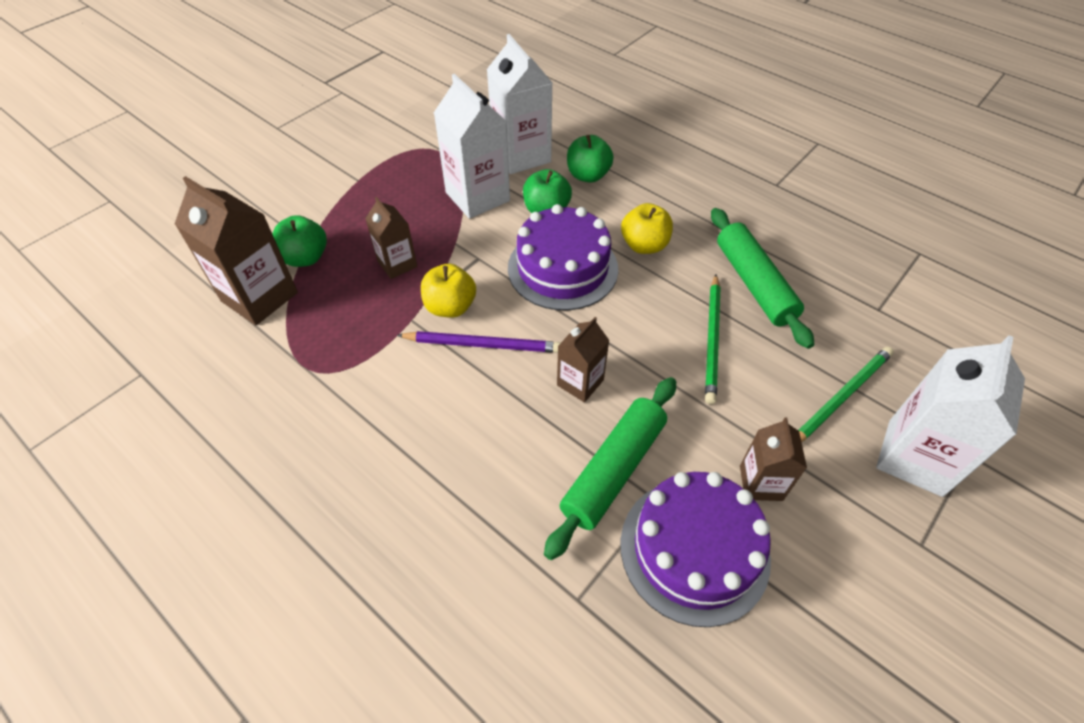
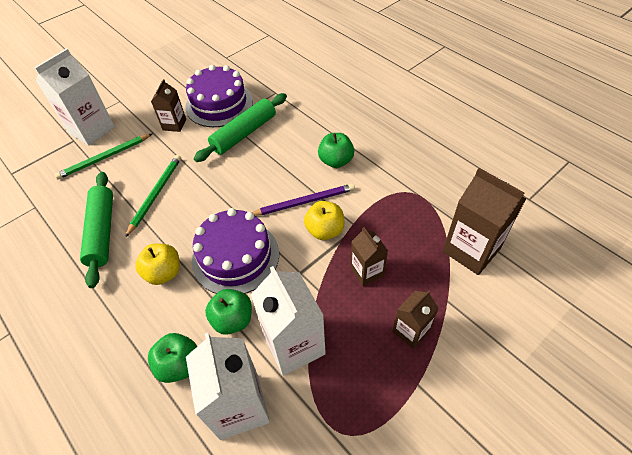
camera: 170 degrees left, 0 degrees up
green apple [272,215,327,267] -> green apple moved to [318,133,354,168]
purple pencil [397,331,561,353] -> purple pencil turned 150 degrees clockwise [252,184,355,216]
brown carton [557,317,610,402] -> brown carton moved to [392,291,439,349]

